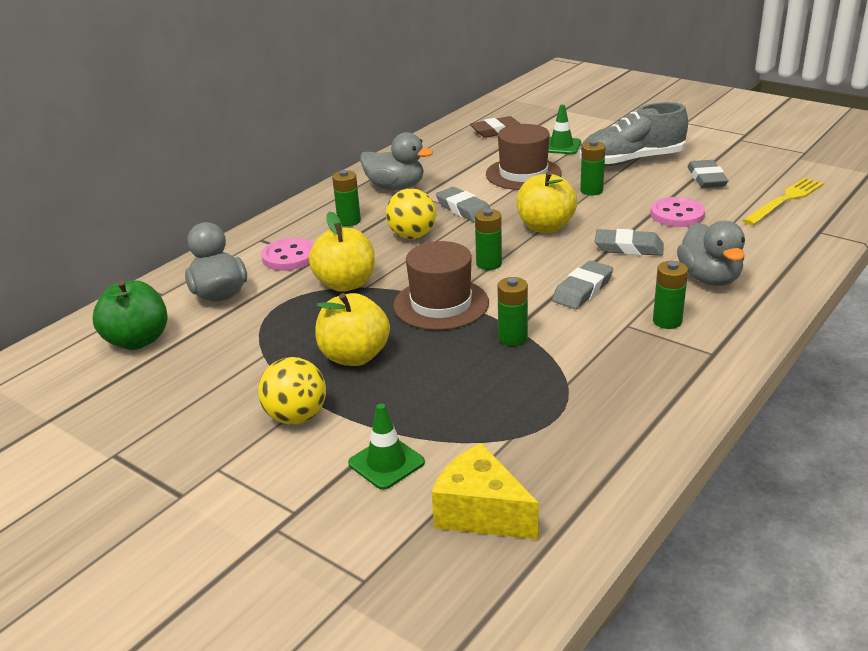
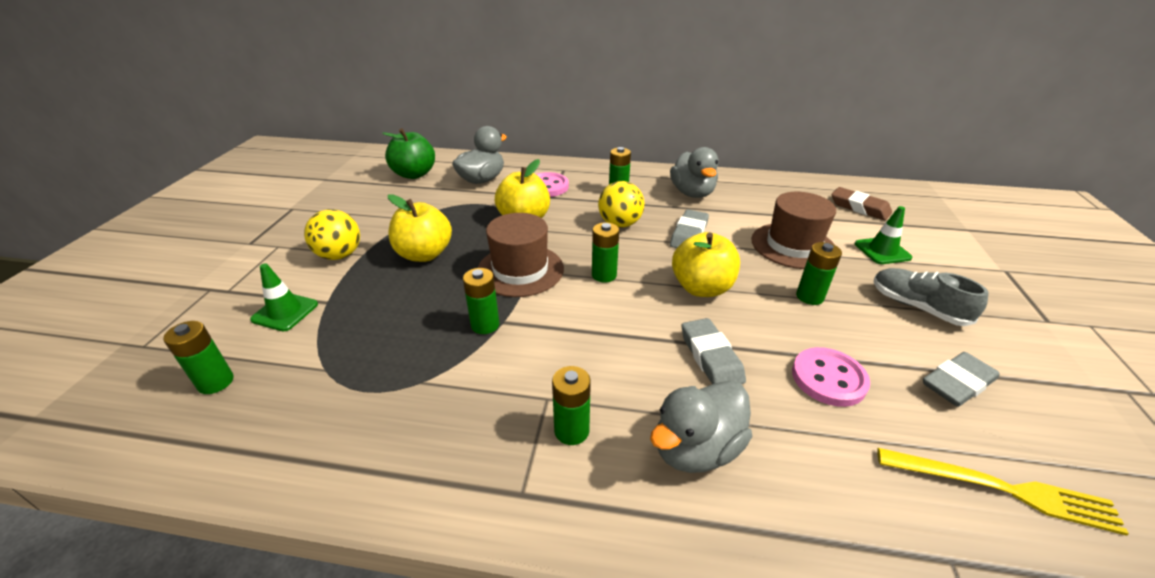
camera: 60 degrees right, 5 degrees up
yellow cheese [432,443,539,540] -> green battery [163,321,234,394]
grey eraser [552,260,613,309] -> none
grey shoe [579,102,688,166] -> grey shoe [873,268,989,326], size x0.66

